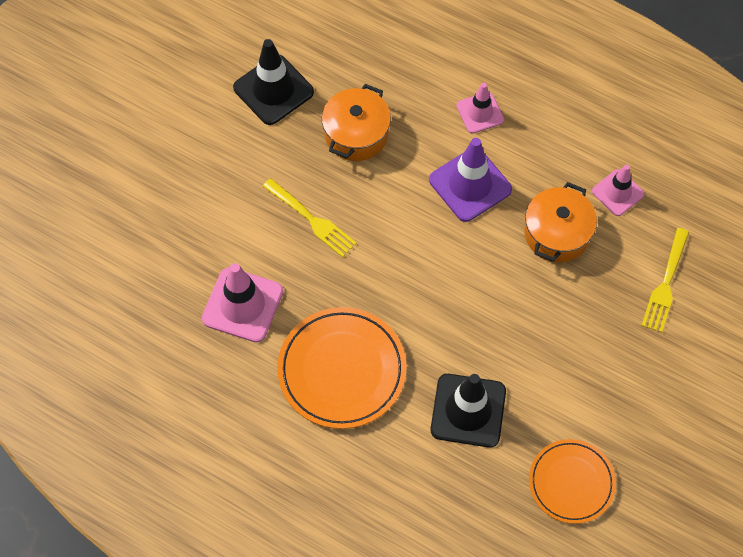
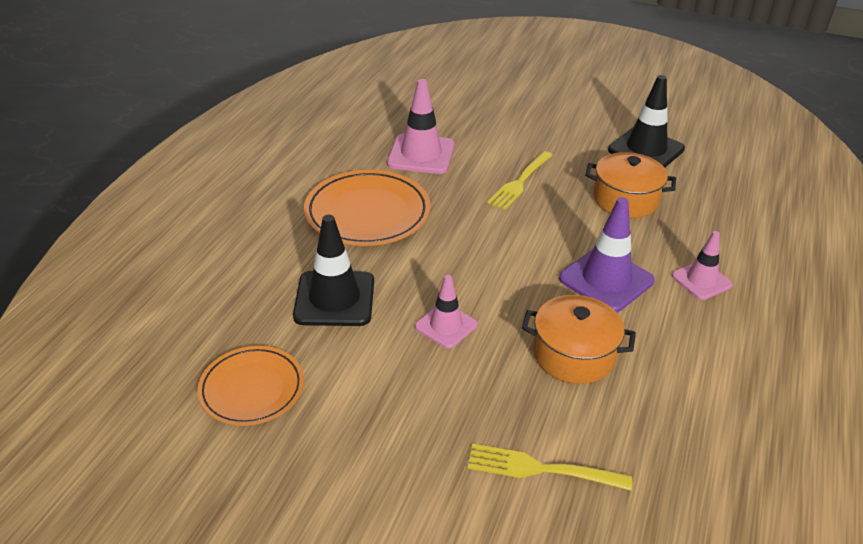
camera: 80 degrees right, 25 degrees down
pink traffic cone [592,165,644,216] -> pink traffic cone moved to [415,275,478,349]

